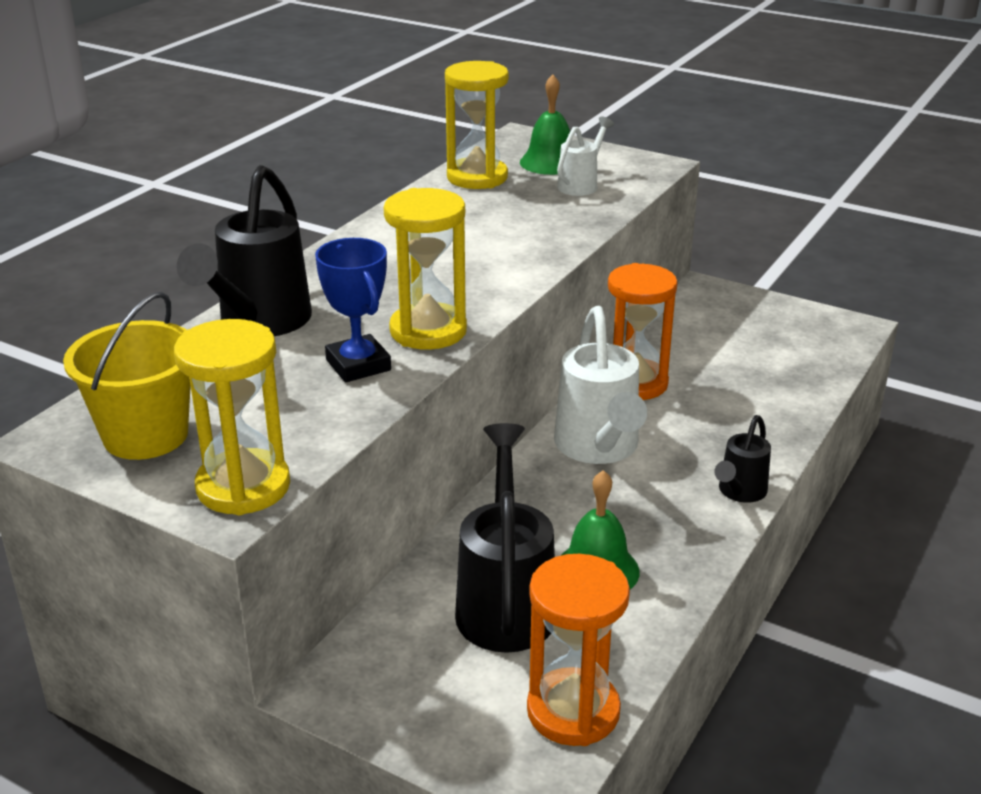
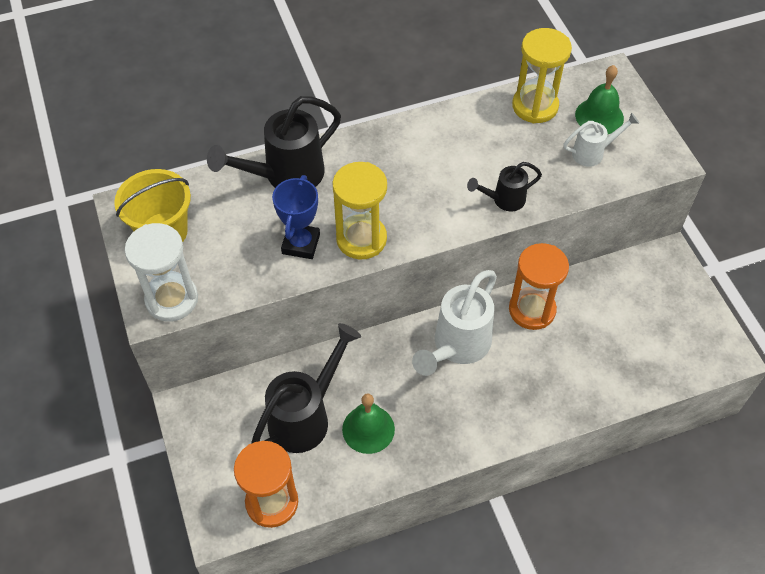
camera: 40 degrees right, 25 degrees up
yellow hourglass [174,319,290,515] -> white hourglass [125,223,198,322]
black watering can [714,415,771,503] -> black watering can moved to [467,162,542,211]

